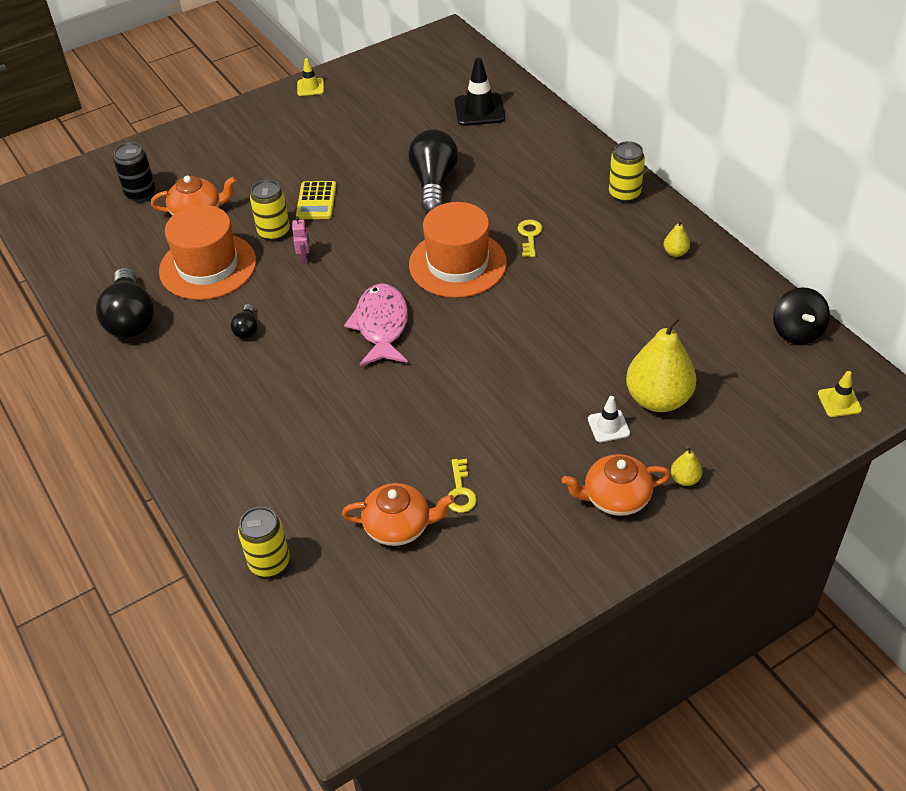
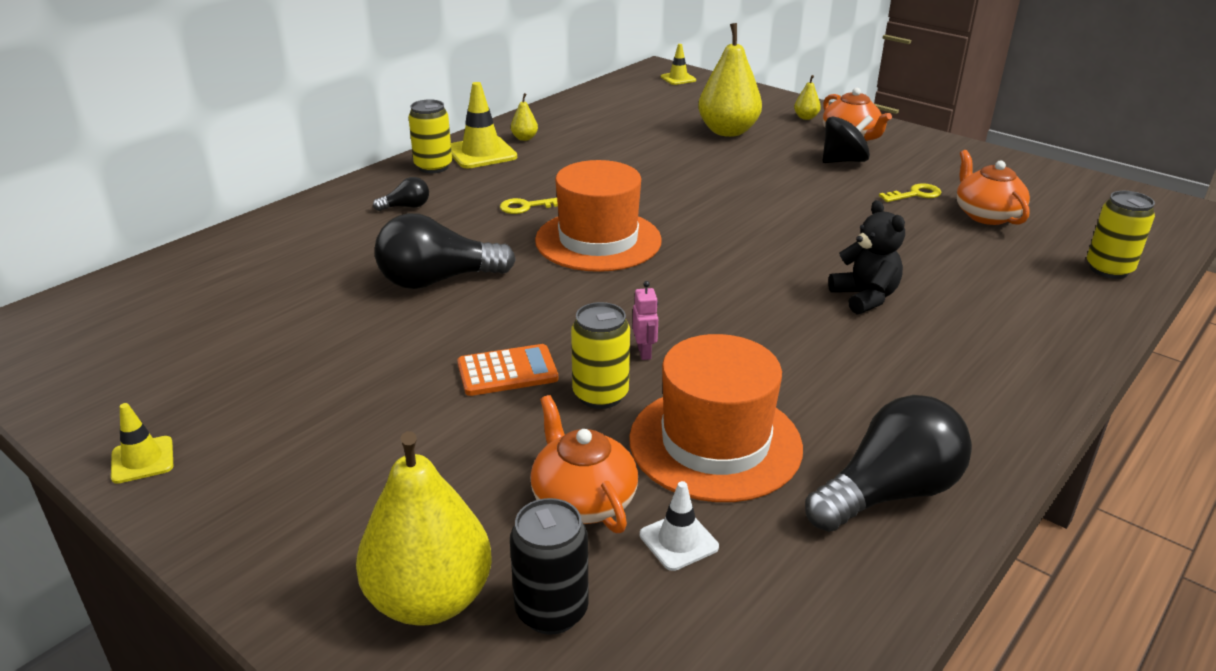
camera: 110 degrees left, 15 degrees down
black light bulb [231,304,257,339] -> black light bulb moved to [373,177,429,211]
pink robot [292,217,309,263] -> pink robot turned 105 degrees clockwise [633,281,658,360]
yellow calculator [296,181,336,219] -> orange calculator [457,344,558,396]
pink fish [344,283,408,366] -> none
black traffic cone [454,58,505,126] -> none
white traffic cone [588,396,630,442] -> white traffic cone moved to [640,481,719,571]
black spinning top [773,288,830,345] -> black spinning top moved to [822,115,873,163]
none -> yellow pear [356,431,492,625]
none -> yellow traffic cone [451,82,517,168]
none -> black teddy bear [828,200,905,314]

